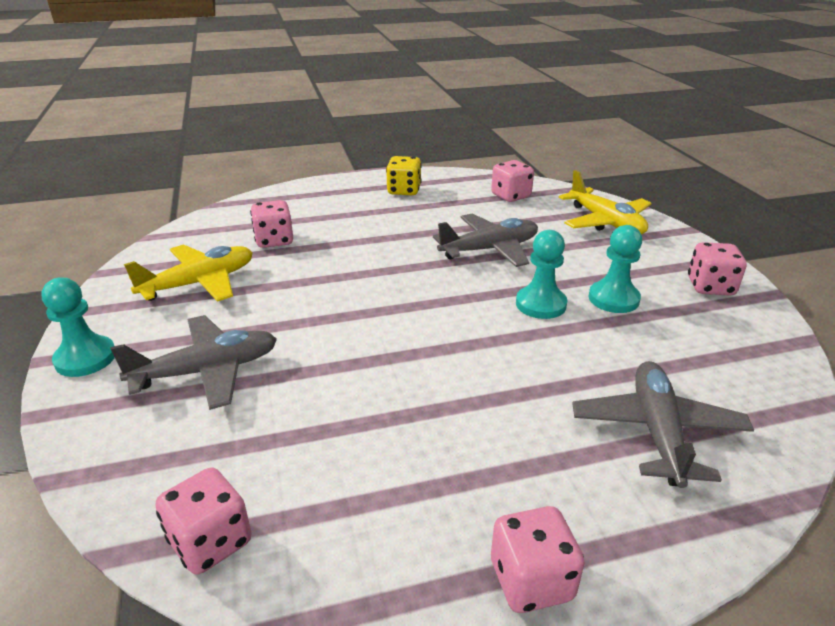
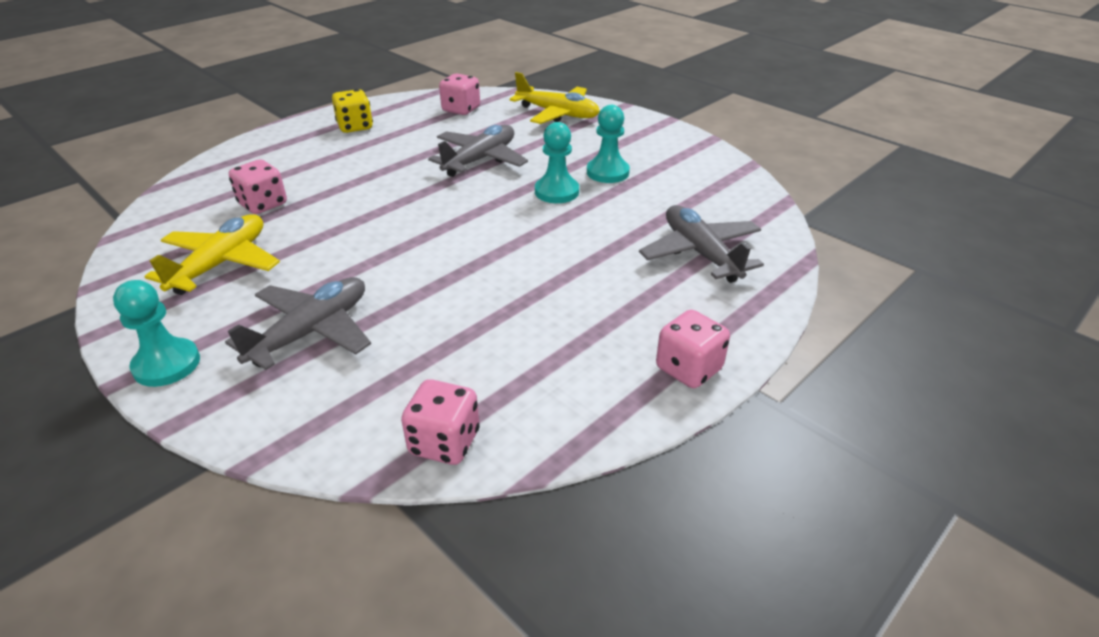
camera: 30 degrees left, 5 degrees up
pink dice [688,242,747,295] -> none

